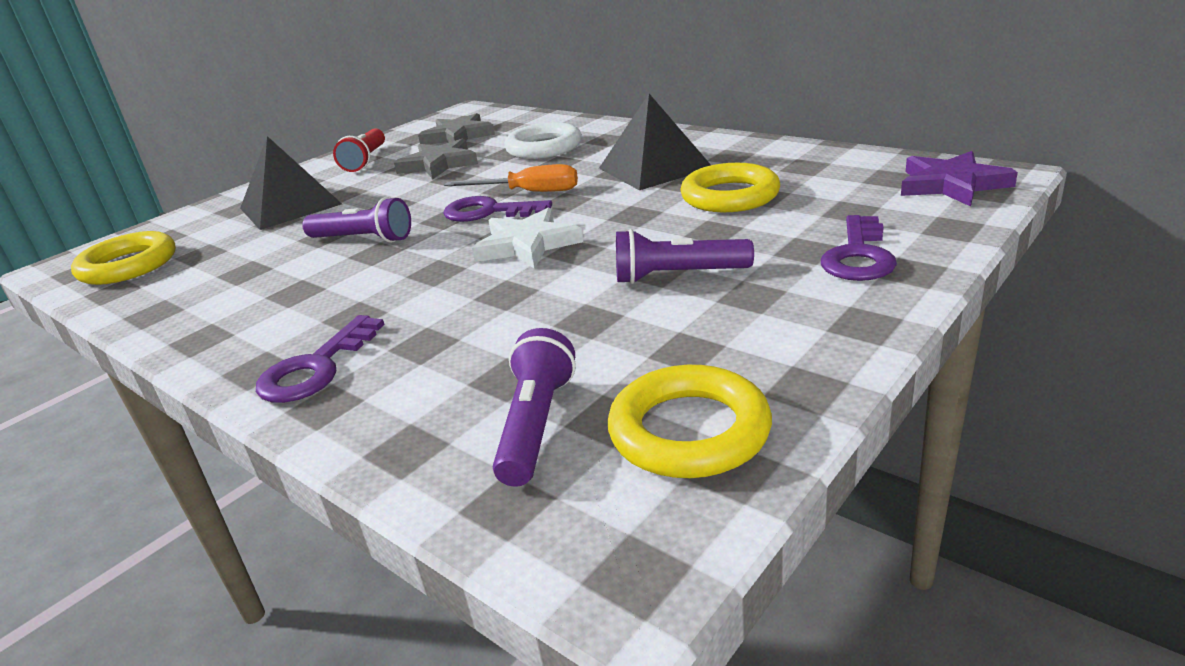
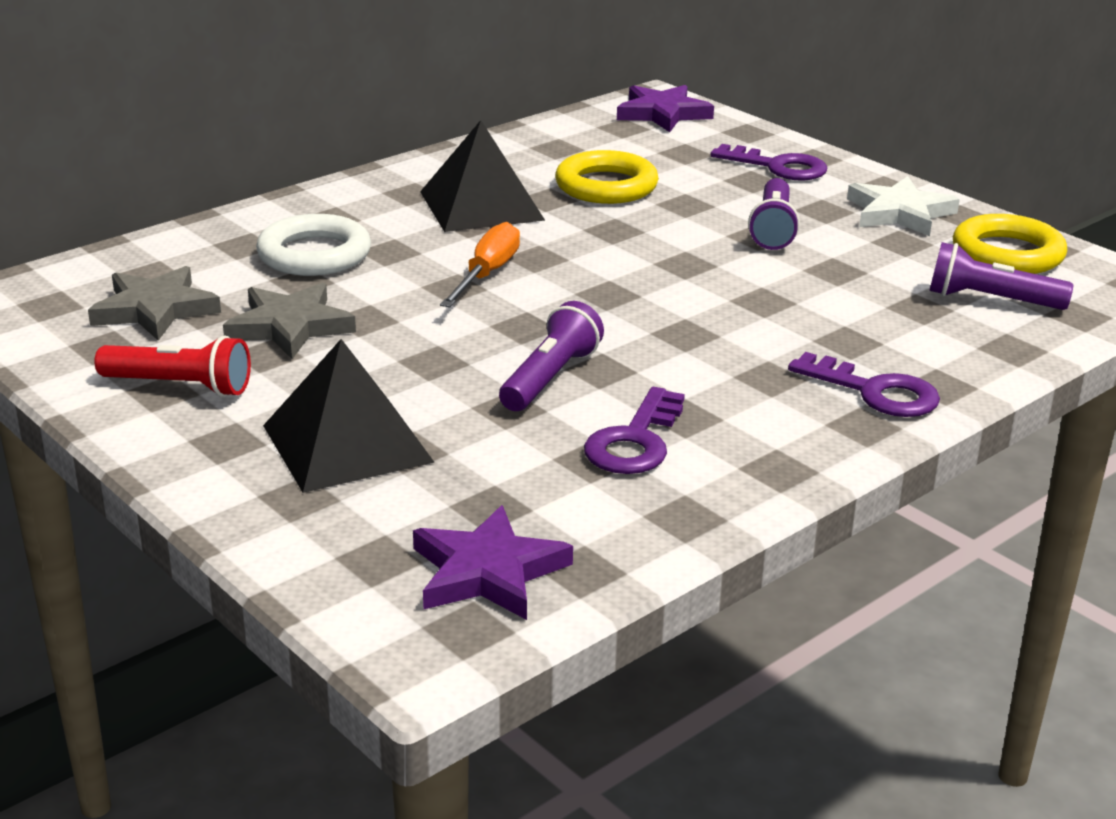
camera: 85 degrees left, 0 degrees up
yellow ring [71,231,176,285] -> purple star [413,505,573,620]
purple key [443,196,552,222] -> purple key moved to [584,387,685,474]
white star [472,208,583,269] -> white star moved to [847,176,960,236]

